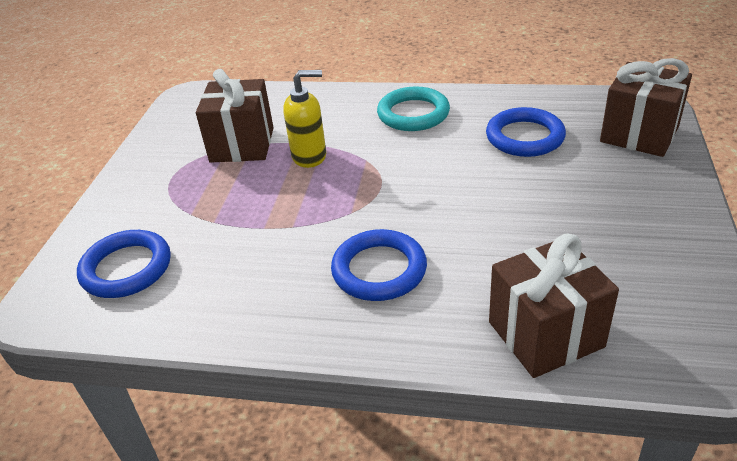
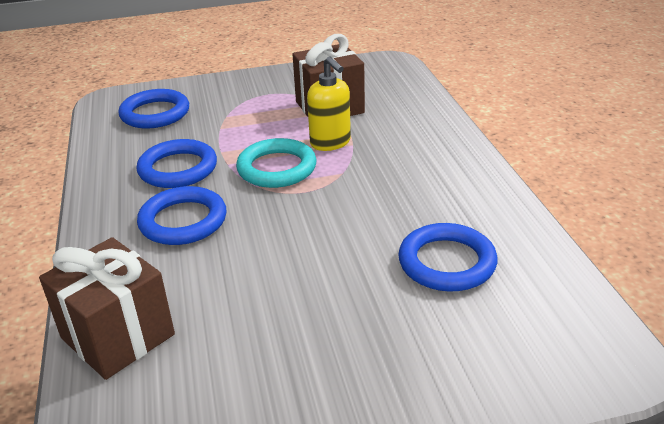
camera: 65 degrees right, 5 degrees down
turquoise ring [377,87,450,131] -> turquoise ring moved to [236,138,317,188]
brown gift [600,58,692,157] -> none
none -> blue ring [136,139,217,188]

